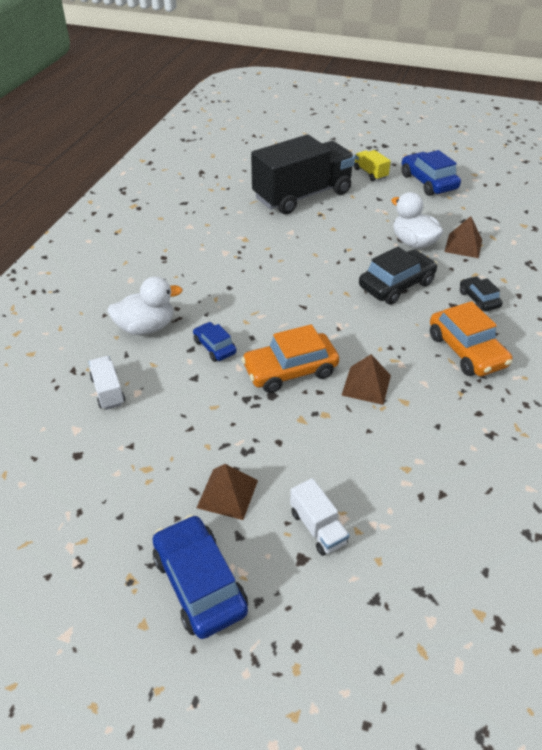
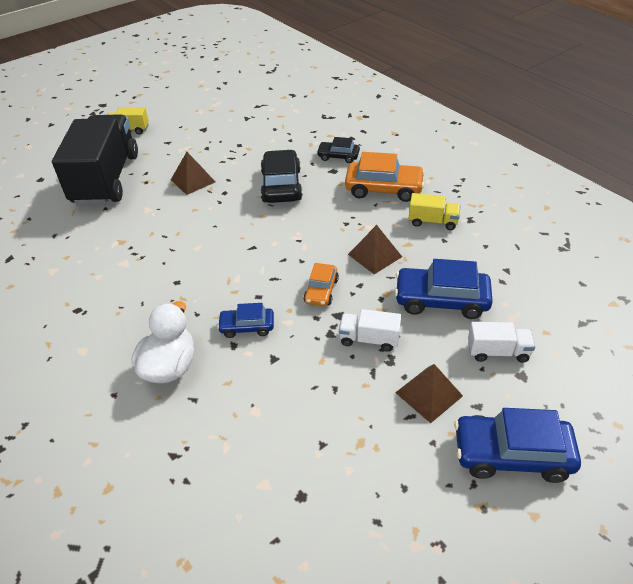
camera: 55 degrees left, 0 degrees up
white truck [89,356,125,410] -> white truck moved to [339,309,401,352]
orange car [241,324,339,393] -> orange car [304,263,339,306], size x0.57
white duck [391,192,443,249] -> none
blue car [402,150,461,196] -> blue car moved to [395,259,493,319]
brown pyramid [444,216,482,258] -> brown pyramid moved to [171,152,215,195]
none -> yellow truck [409,193,460,230]

